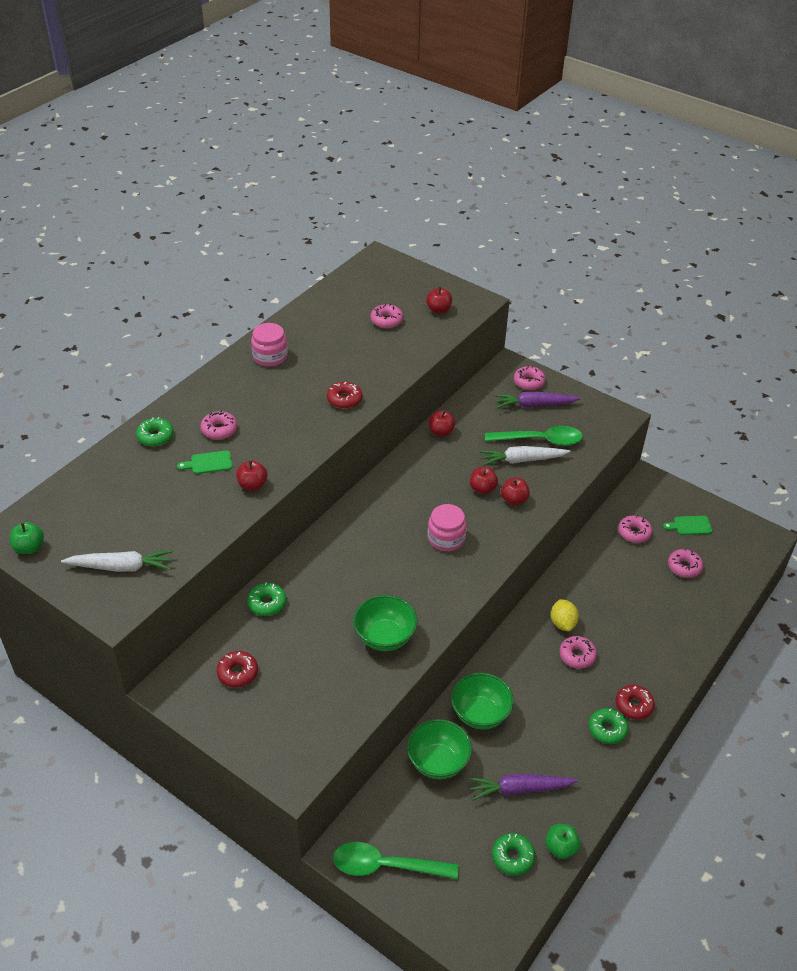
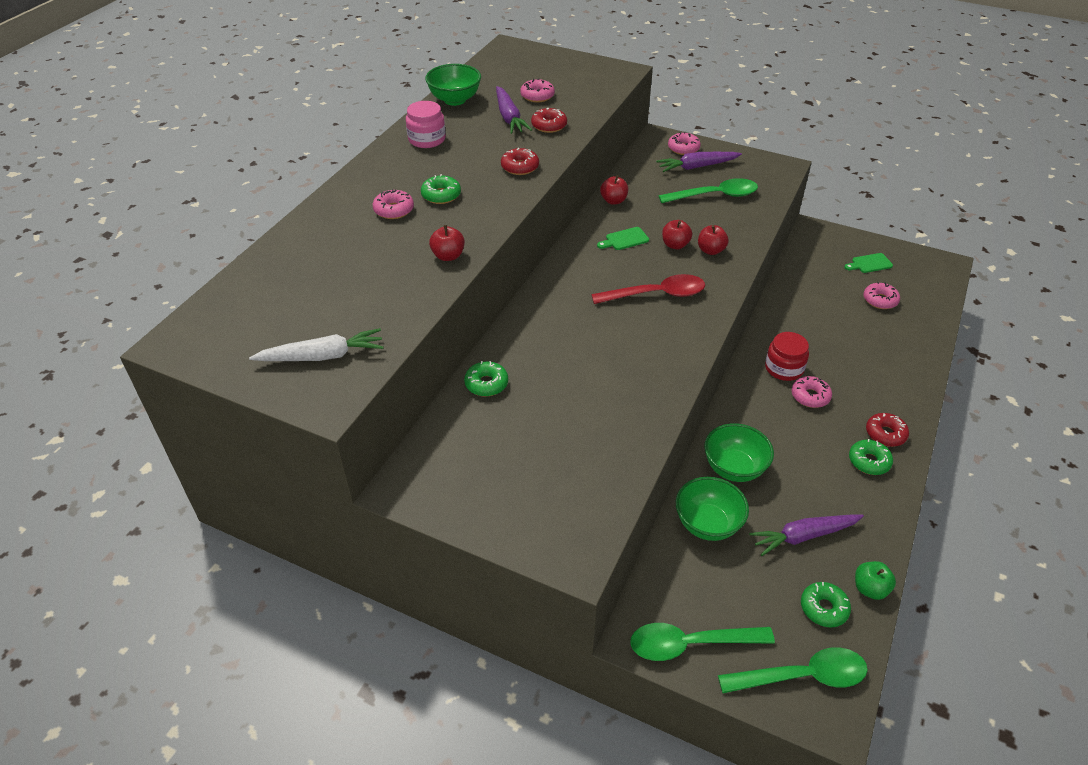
camera: 10 degrees left, 0 degrees up
green apple [9,522,44,554] -> none
green donut [136,417,174,447] -> green donut moved to [421,174,461,204]
green cutting board [177,450,232,474] -> green cutting board moved to [597,227,649,250]
red donut [217,651,258,687] -> red donut moved to [531,108,567,133]
green bowl [353,595,418,651] -> green bowl moved to [425,64,481,106]
red apple [426,287,452,314] -> none
pink jar [428,504,467,551] -> red spoon [591,274,705,304]
white carrot [480,446,571,466] -> none
yellow lemon [551,599,579,631] -> red jar [765,332,809,381]
pink donut [618,515,652,543] -> none
none -> purple carrot [496,86,532,134]
none -> green spoon [718,647,868,693]

